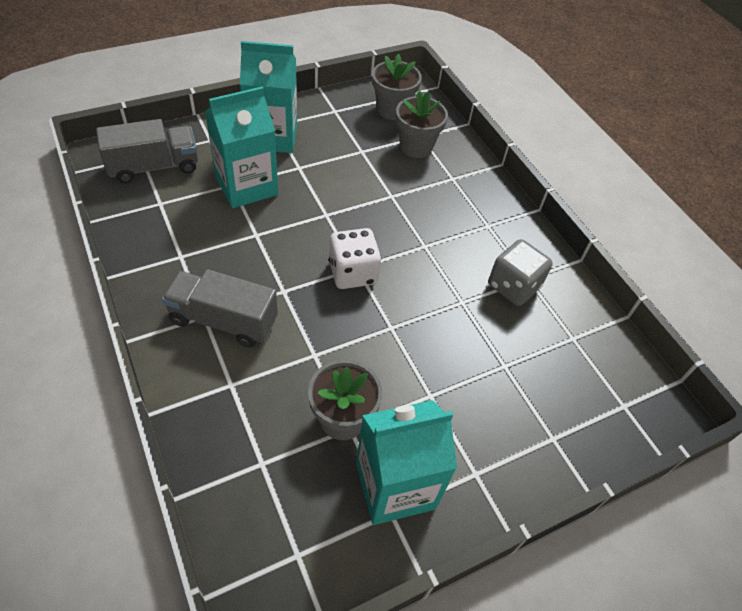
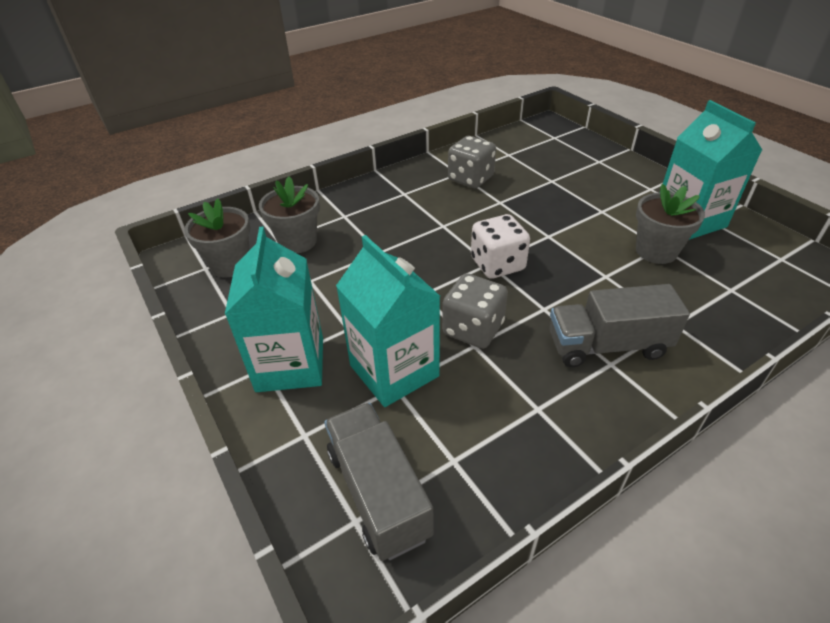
camera: 90 degrees left, 10 degrees down
grey truck [162,269,278,348] -> grey truck turned 75 degrees clockwise [550,284,690,367]
none -> grey dice [442,273,508,349]

